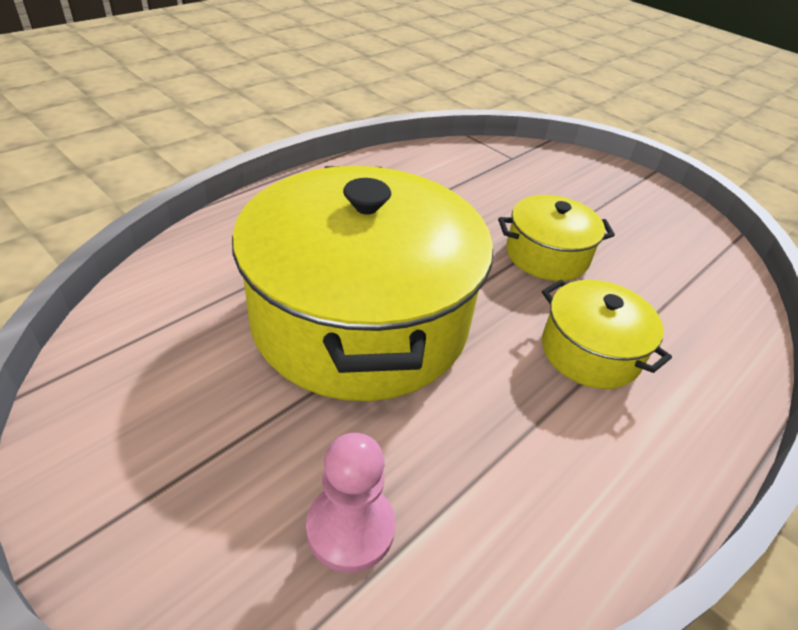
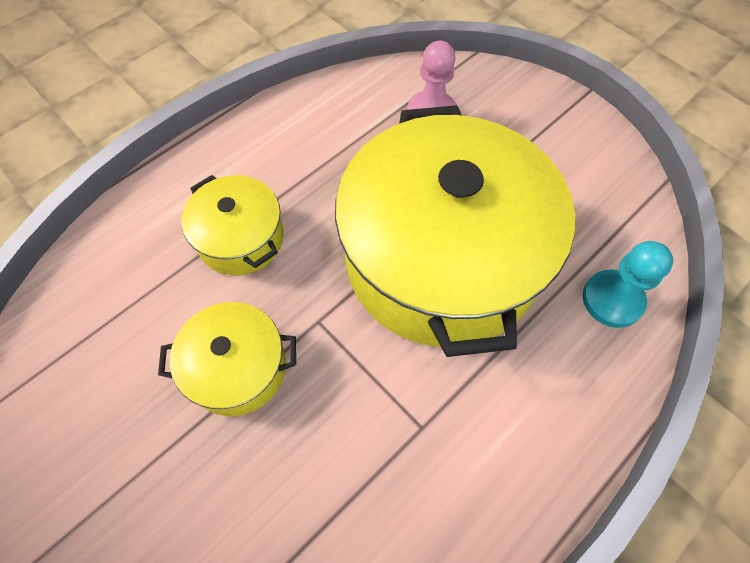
camera: 175 degrees left, 20 degrees up
none -> turquoise pawn [583,241,673,328]

